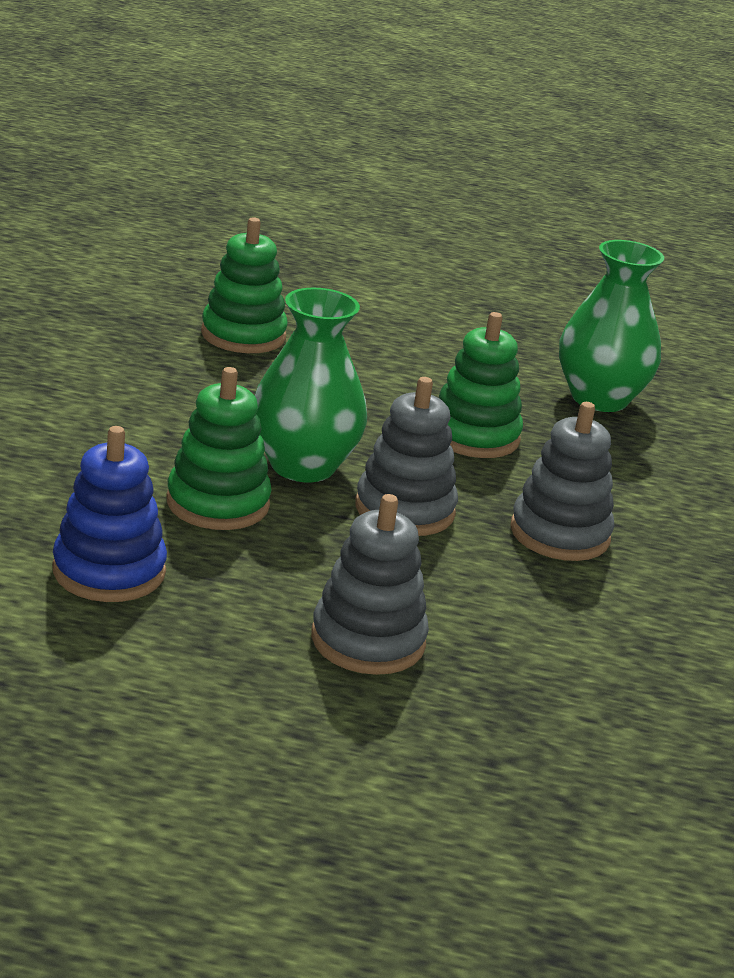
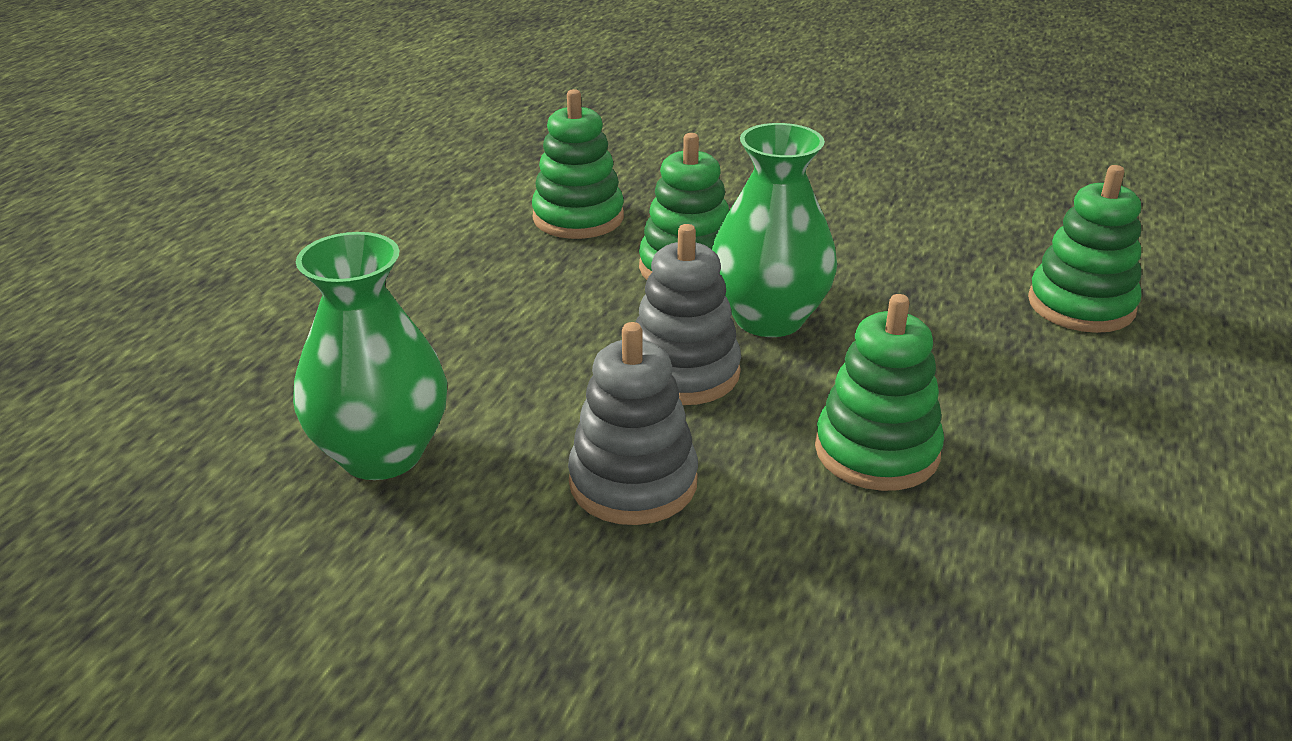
camera: 105 degrees right, 5 degrees up
blue stacking toy [52,426,167,602] -> green stacking toy [532,89,624,239]
grey stacking toy [311,494,429,675] -> none
green vase [559,240,664,412] -> green vase moved to [293,232,447,480]

